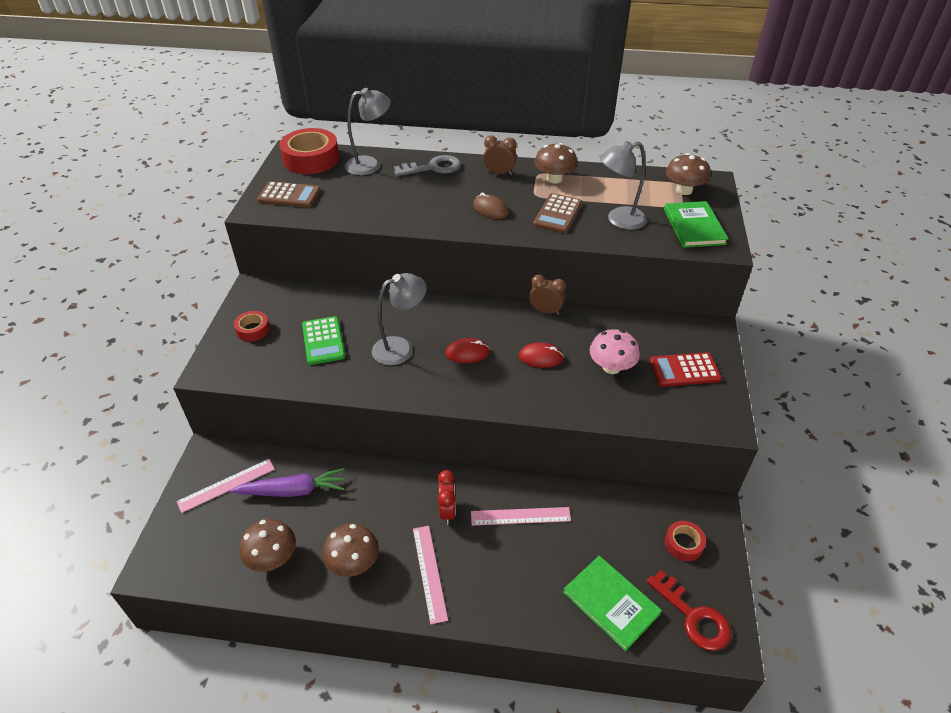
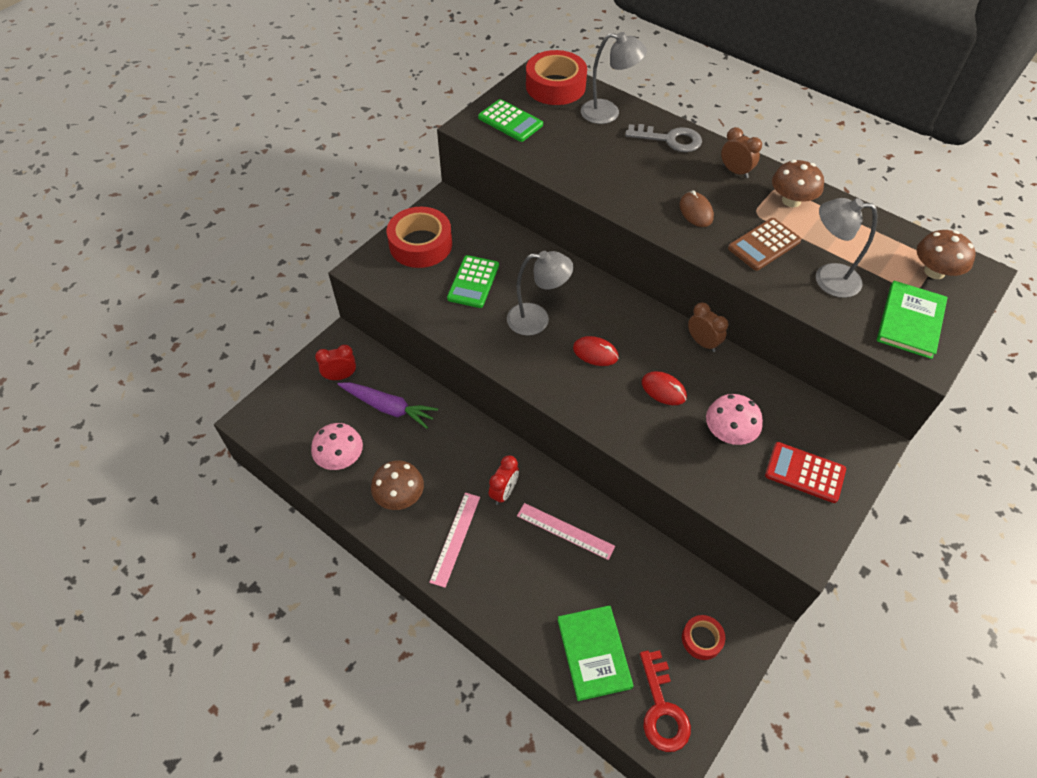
camera: 30 degrees right, 10 degrees up
pink ruler [177,459,275,513] -> red clock [315,345,356,380]
red tape [234,311,270,342] -> red tape [387,207,452,268], size x1.93
brown mushroom [239,519,296,572] -> pink mushroom [311,423,363,470]
brown calculator [257,181,321,207] -> green calculator [478,99,543,142]

